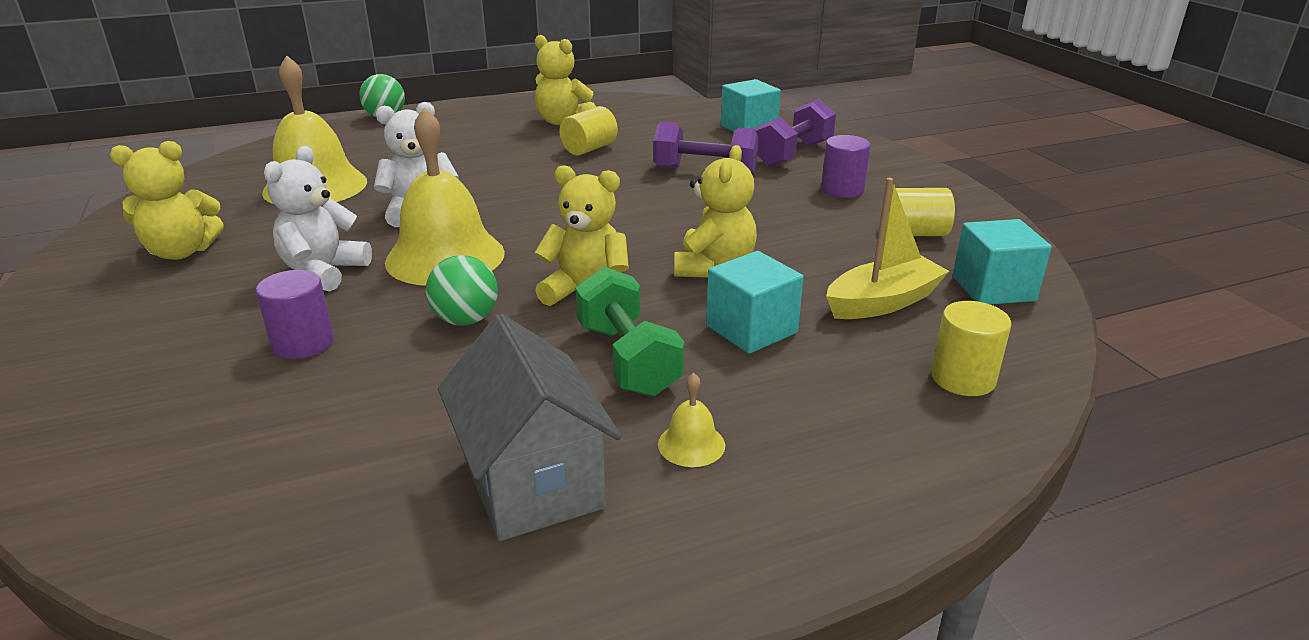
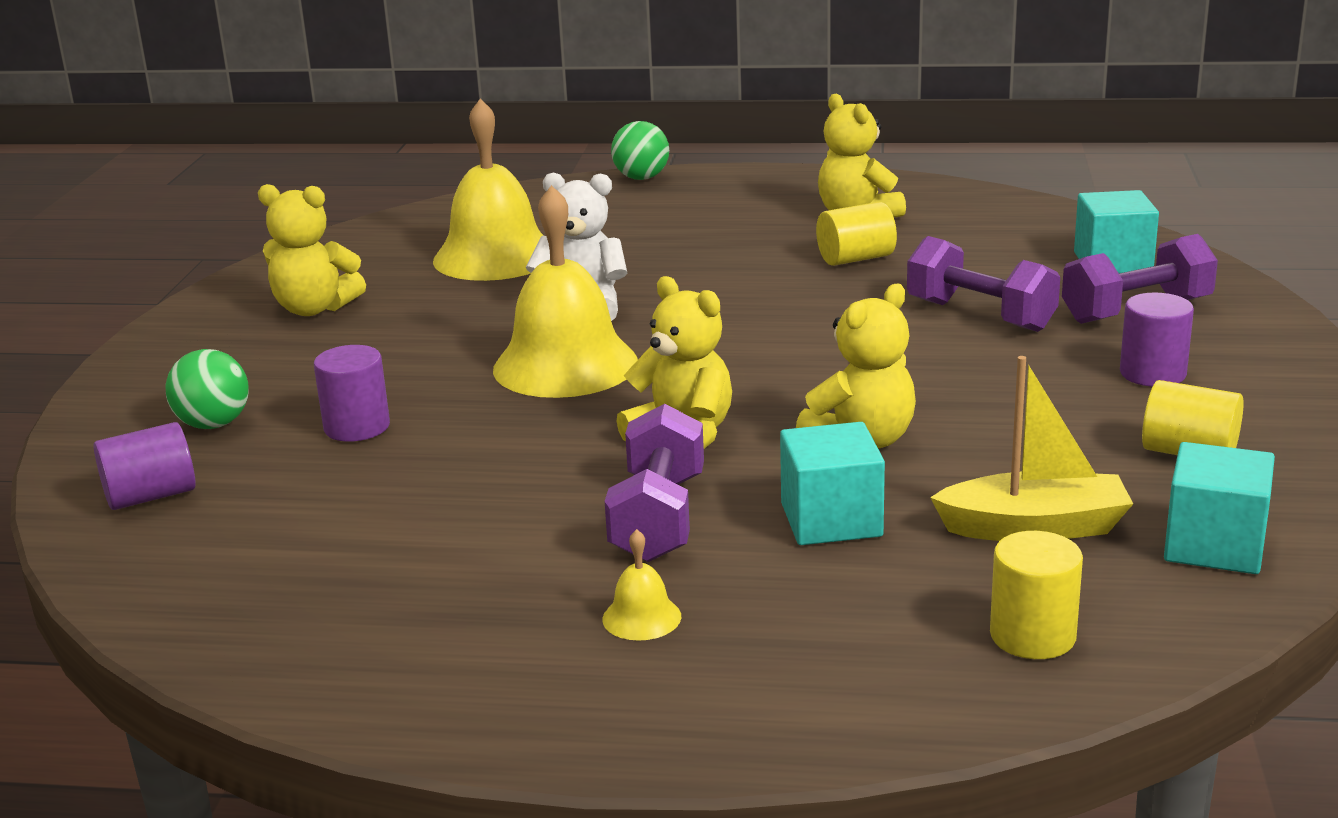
camera: 30 degrees right, 5 degrees down
white teddy bear [264,146,372,291] -> none
green ball [426,255,498,326] -> green ball moved to [165,349,249,429]
grey house [438,314,622,541] -> none
green dumbbell [575,267,684,397] -> purple dumbbell [605,404,704,562]
none -> purple cylinder [93,422,196,510]

